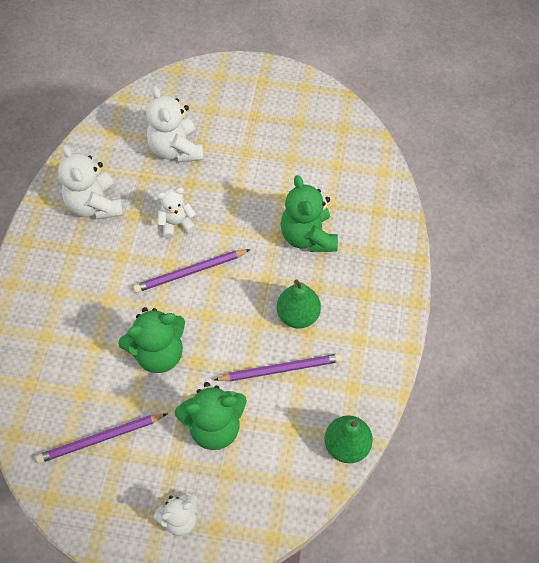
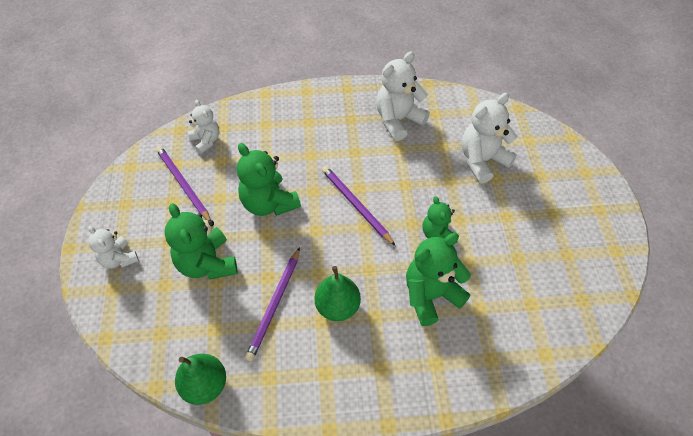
camera: 75 degrees right, 5 degrees down
white teddy bear [157,188,196,239] -> white teddy bear moved to [188,100,219,154]
purple pencil [214,354,342,381] -> purple pencil turned 45 degrees clockwise [245,247,300,361]
none -> green teddy bear [422,196,457,243]

